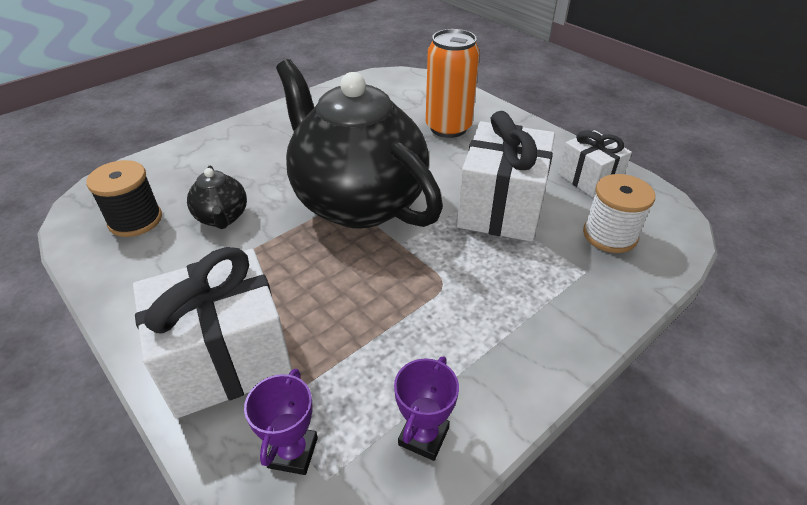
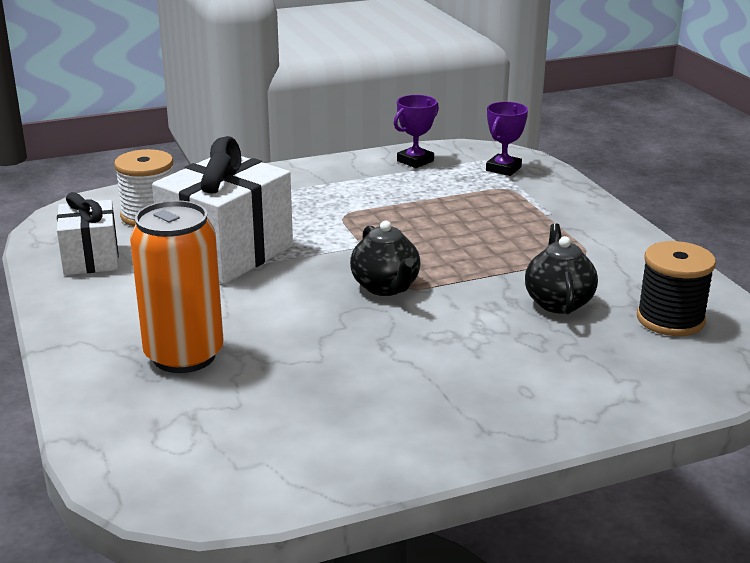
camera: 160 degrees left, 15 degrees down
white gift [133,247,292,419] -> none
black teapot [276,59,443,229] -> black teapot [350,221,421,296], size x0.41

